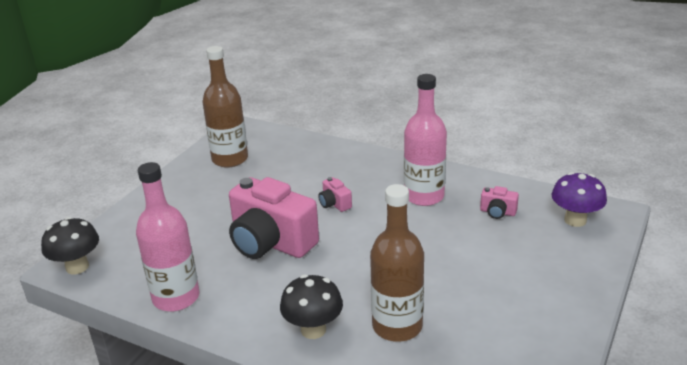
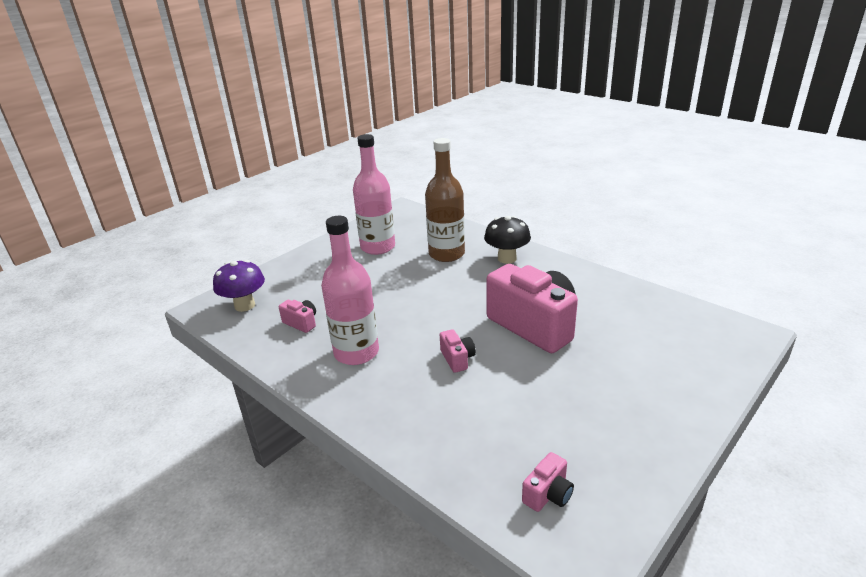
camera: 165 degrees left, 0 degrees up
black mushroom [41,217,99,274] -> none
pink bottle [136,162,199,311] -> pink bottle moved to [353,134,395,255]
brown bottle [202,46,248,168] -> none
none -> pink camera [522,452,574,512]

